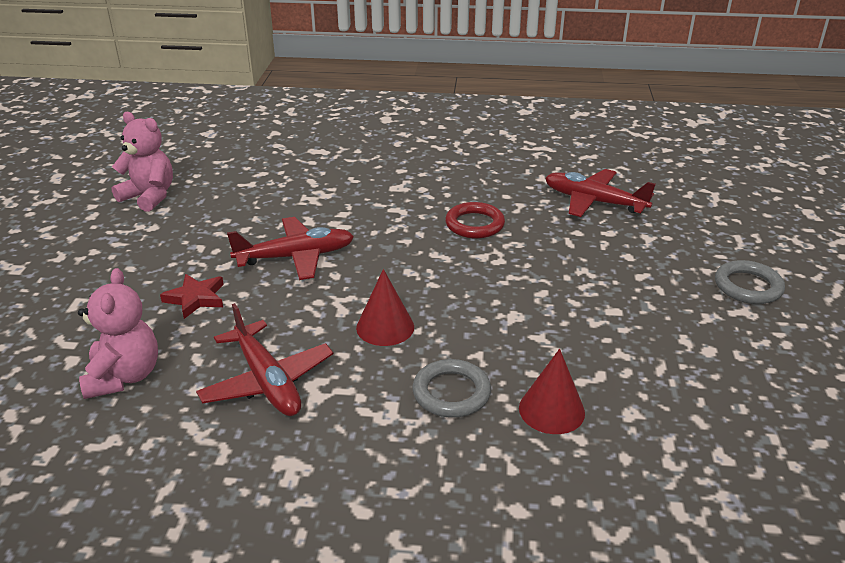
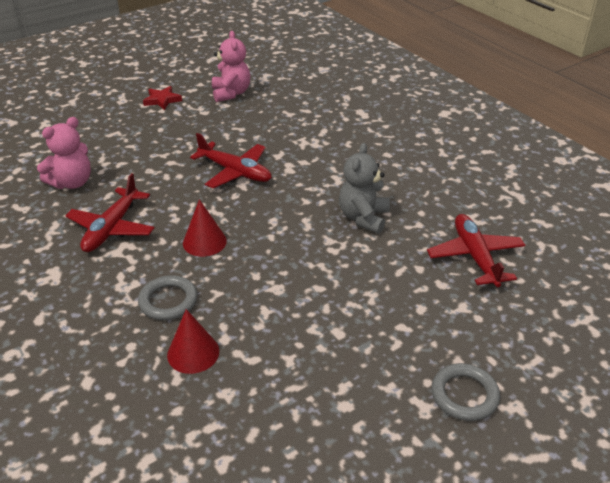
camera: 50 degrees right, 5 degrees up
red star [160,274,224,319] -> red star moved to [143,86,182,110]
red ring [445,202,505,238] -> grey teddy bear [339,143,390,234]

